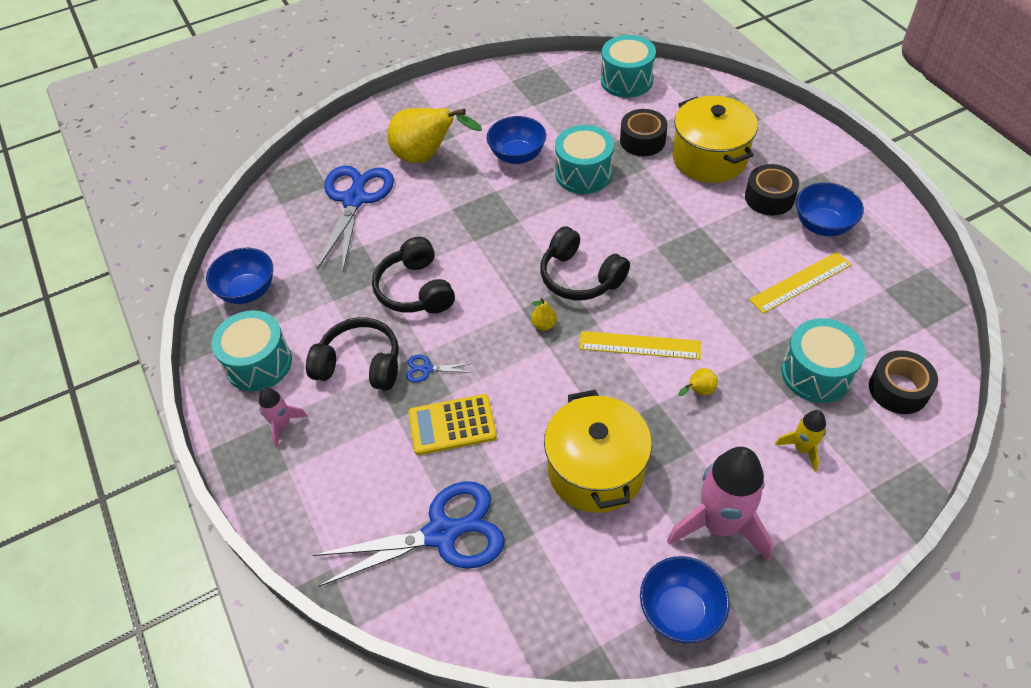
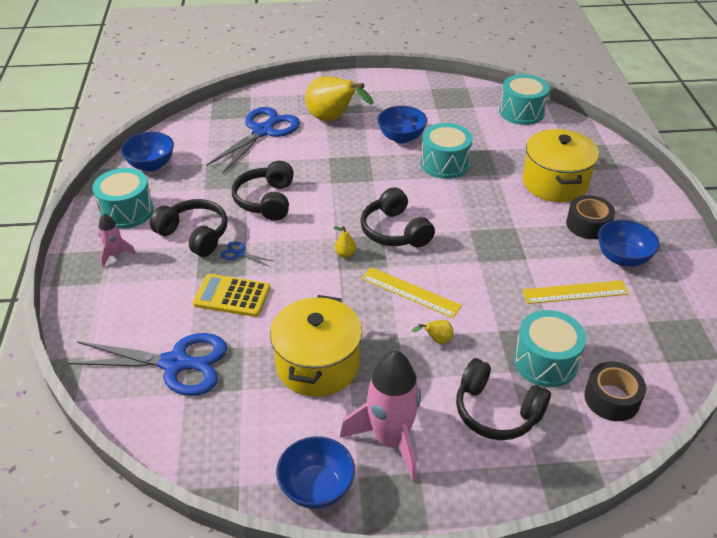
camera: 20 degrees right, 10 degrees down
black tape [620,109,668,156] -> none
yellow rocket [775,410,826,472] -> black headphones [456,358,551,440]

